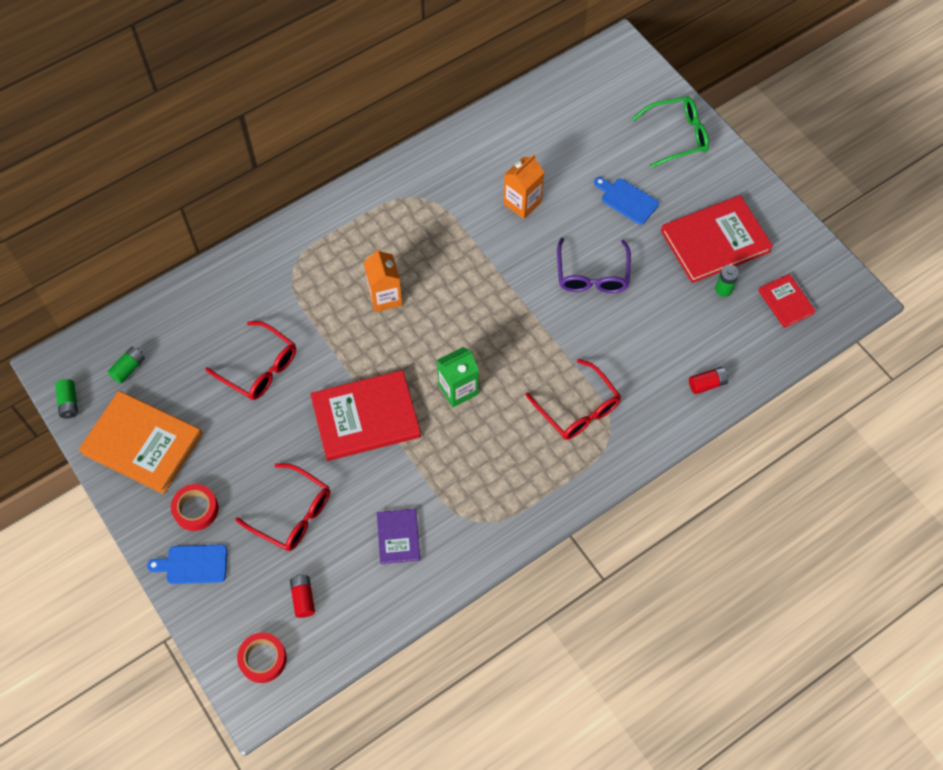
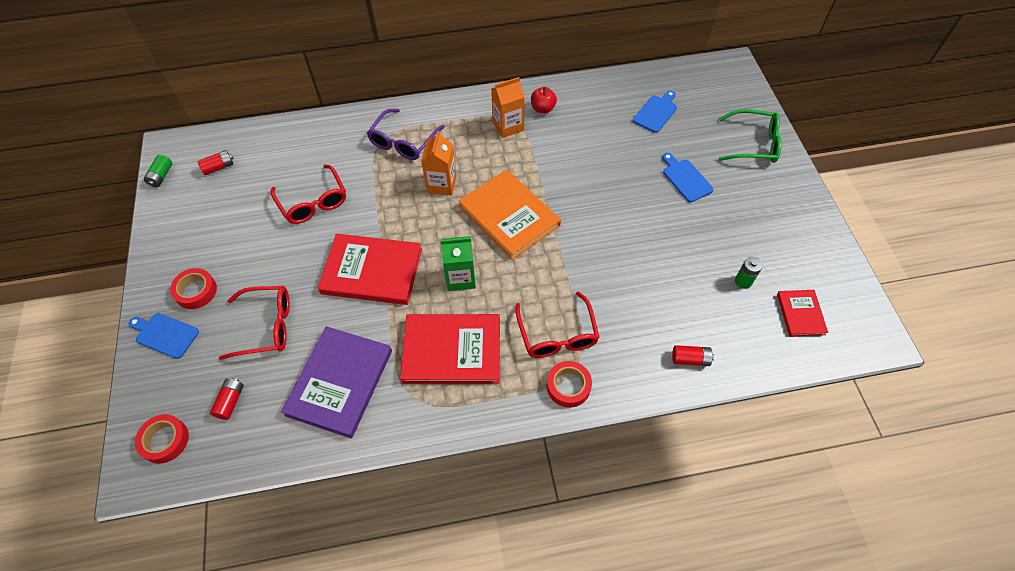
camera: 25 degrees right, 5 degrees down
orange book [79,391,202,494] -> orange book moved to [459,170,561,260]
green battery [107,347,145,384] -> red battery [197,150,234,175]
red glasses [235,463,330,551] -> red glasses turned 60 degrees counterclockwise [219,286,290,360]
purple book [377,509,420,564] -> purple book [281,326,392,438], size x1.90
orange carton [503,154,544,219] -> orange carton moved to [491,77,525,138]
purple glasses [557,238,631,293] -> purple glasses moved to [367,109,445,160]
red book [661,195,773,283] -> red book moved to [400,314,500,384]
none -> red apple [531,87,557,113]
none -> red tape [547,361,592,408]
none -> blue cutting board [633,91,677,133]

